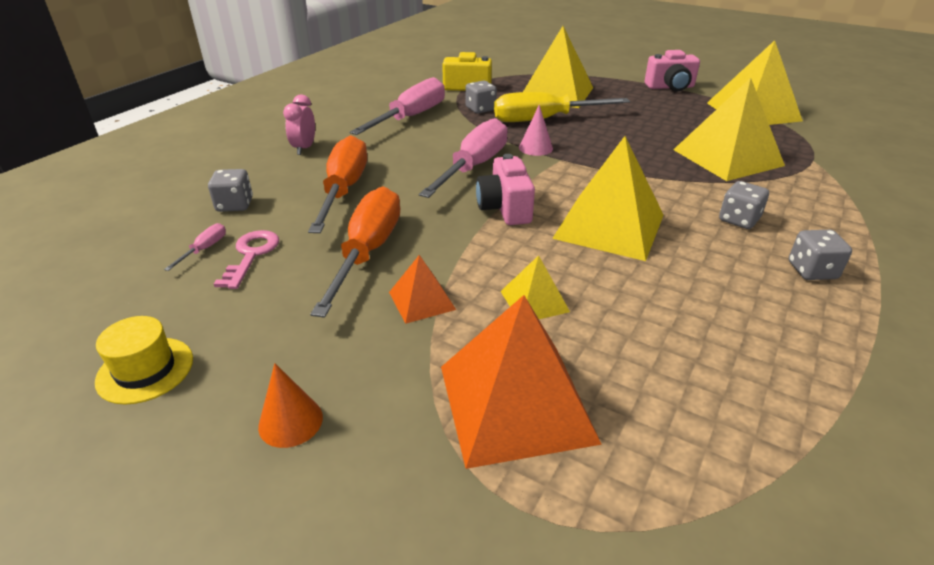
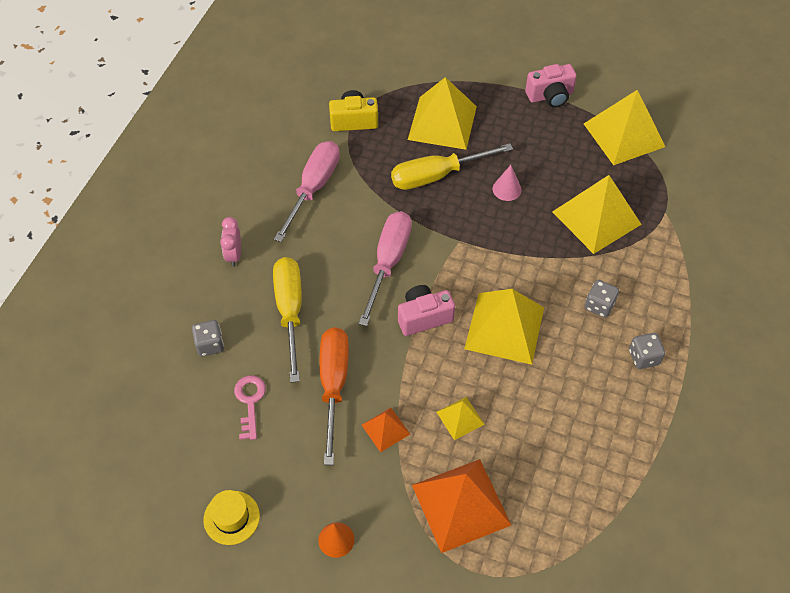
camera: 10 degrees left, 20 degrees up
pink screwdriver [164,223,226,271] -> none
orange screwdriver [308,135,367,233] -> yellow screwdriver [273,257,302,383]
grey dice [465,81,497,113] -> none
pink camera [476,154,535,225] -> pink camera turned 90 degrees clockwise [398,285,455,336]
pink cone [519,105,553,156] -> pink cone moved to [493,165,522,201]

